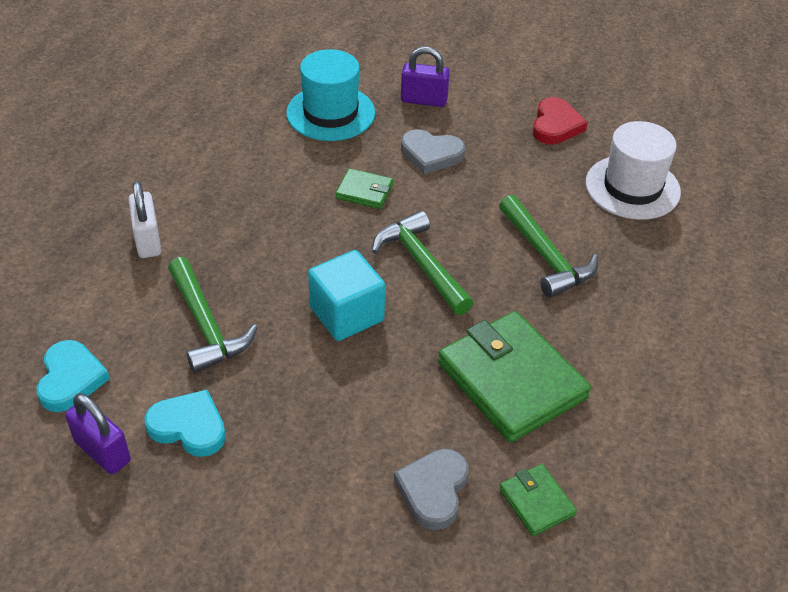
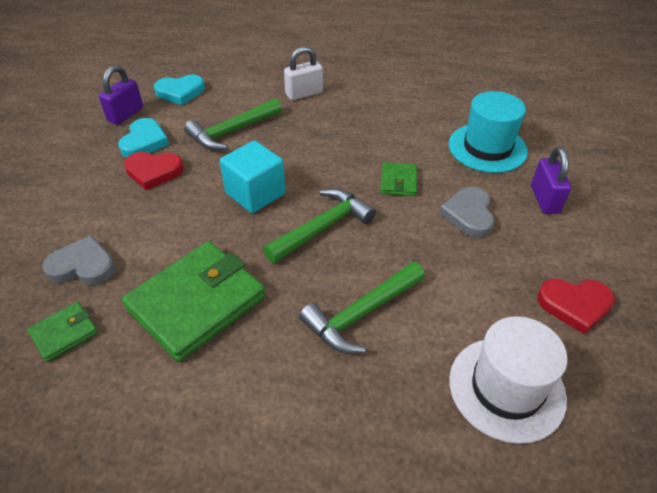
camera: 80 degrees right, 0 degrees up
none -> red heart [124,152,184,190]

